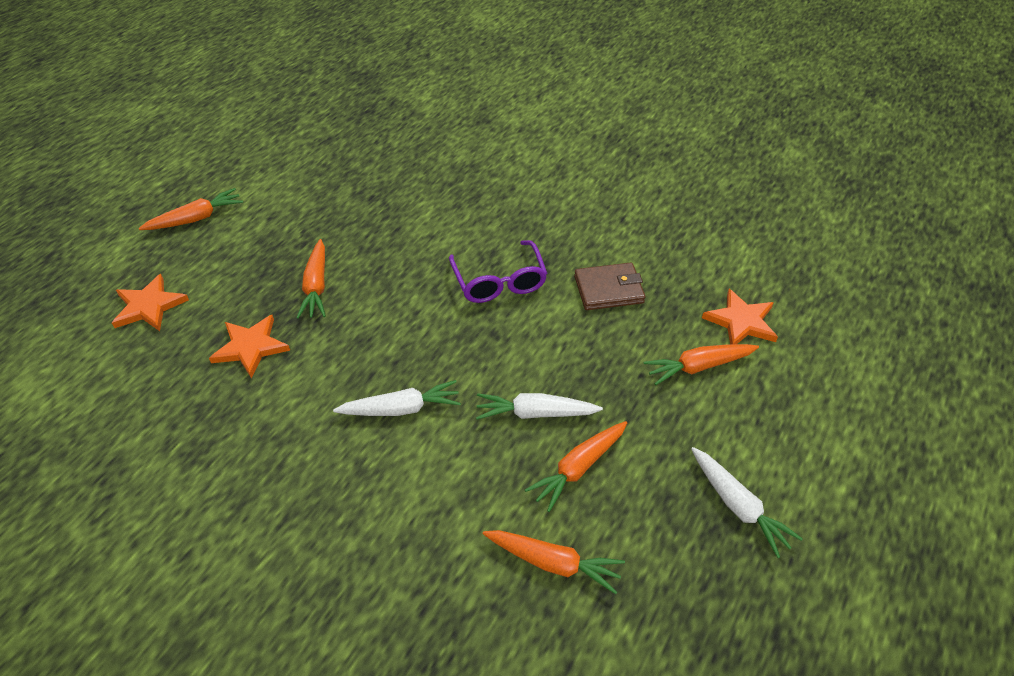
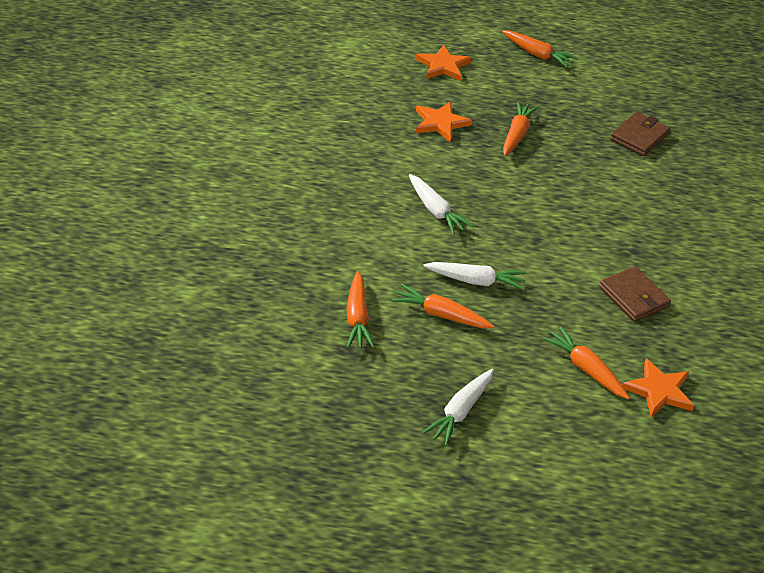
camera: 65 degrees right, 5 degrees down
orange carrot [296,239,326,319] -> orange carrot turned 135 degrees clockwise [503,102,539,156]
purple glasses [449,240,548,303] -> none
white carrot [476,393,603,420] -> white carrot turned 120 degrees clockwise [423,262,526,290]
none -> brown wallet [610,112,670,156]

